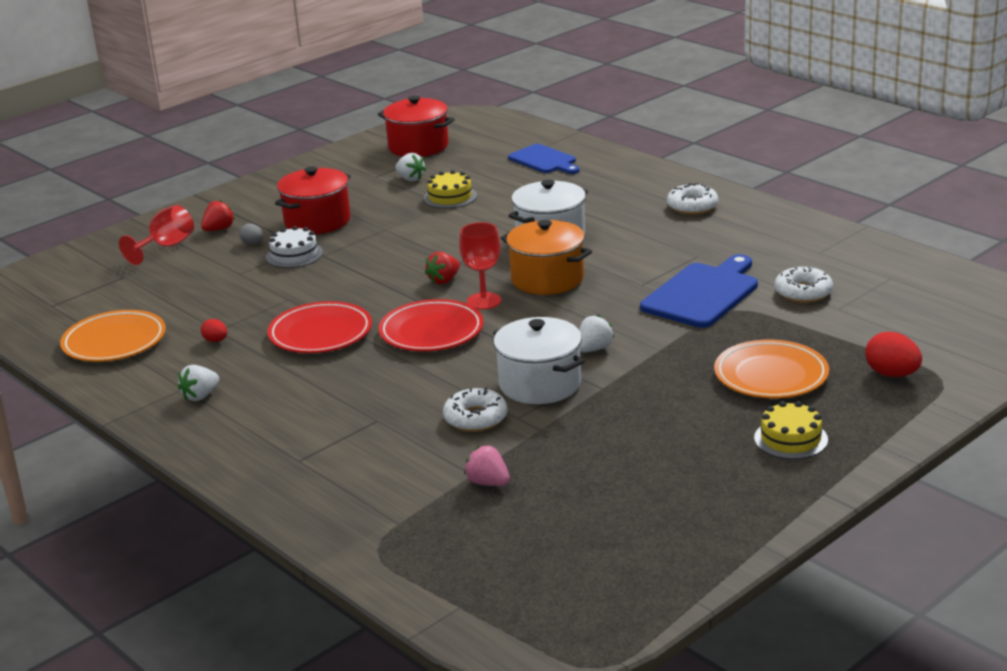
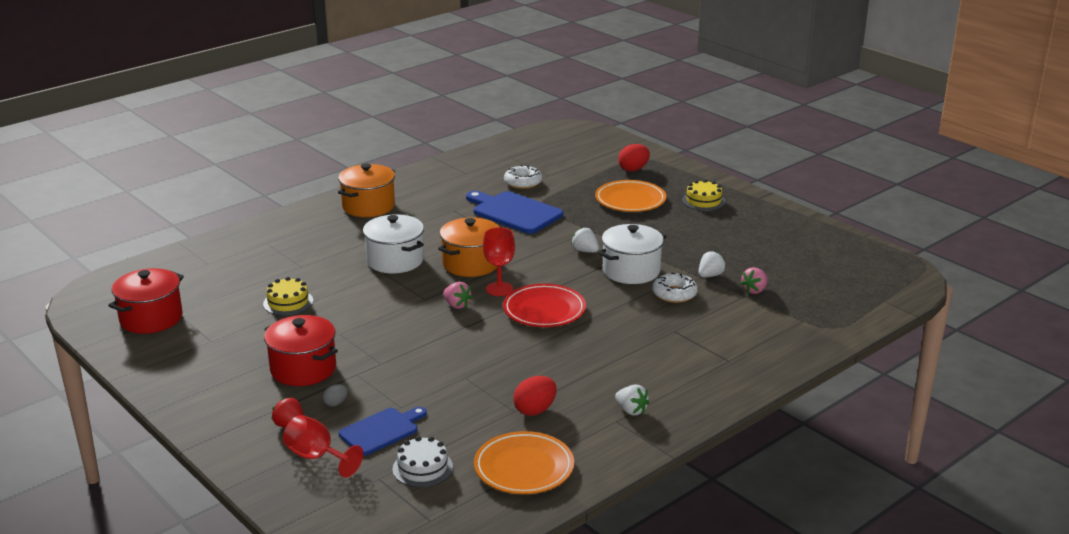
camera: 90 degrees left, 0 degrees up
red egg [201,319,227,342] -> red egg [513,376,556,416], size x1.77
white cake [266,226,323,268] -> white cake moved to [393,436,453,487]
red plate [267,301,372,353] -> none
white strawberry [395,153,426,182] -> white strawberry moved to [698,251,726,277]
red strawberry [425,252,460,284] -> pink strawberry [443,282,472,309]
blue cutting board [508,144,579,174] -> blue cutting board moved to [339,407,427,456]
white donut [667,183,718,215] -> orange pot [338,164,395,217]

